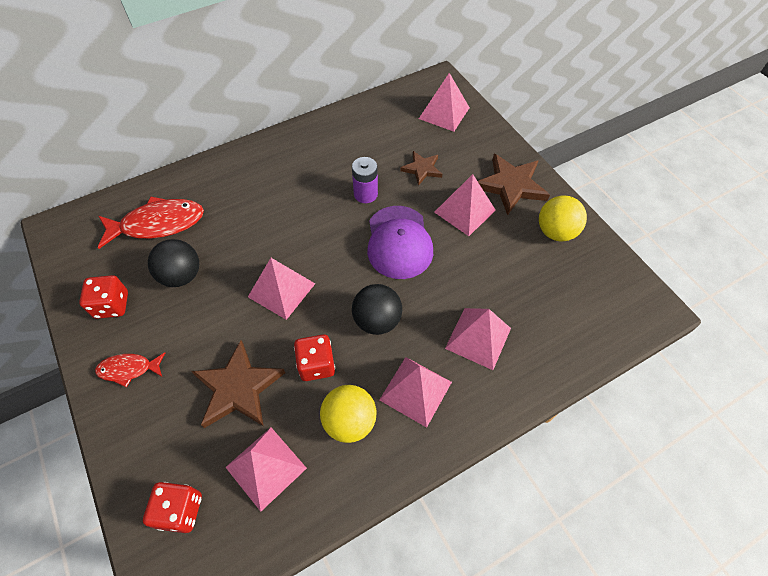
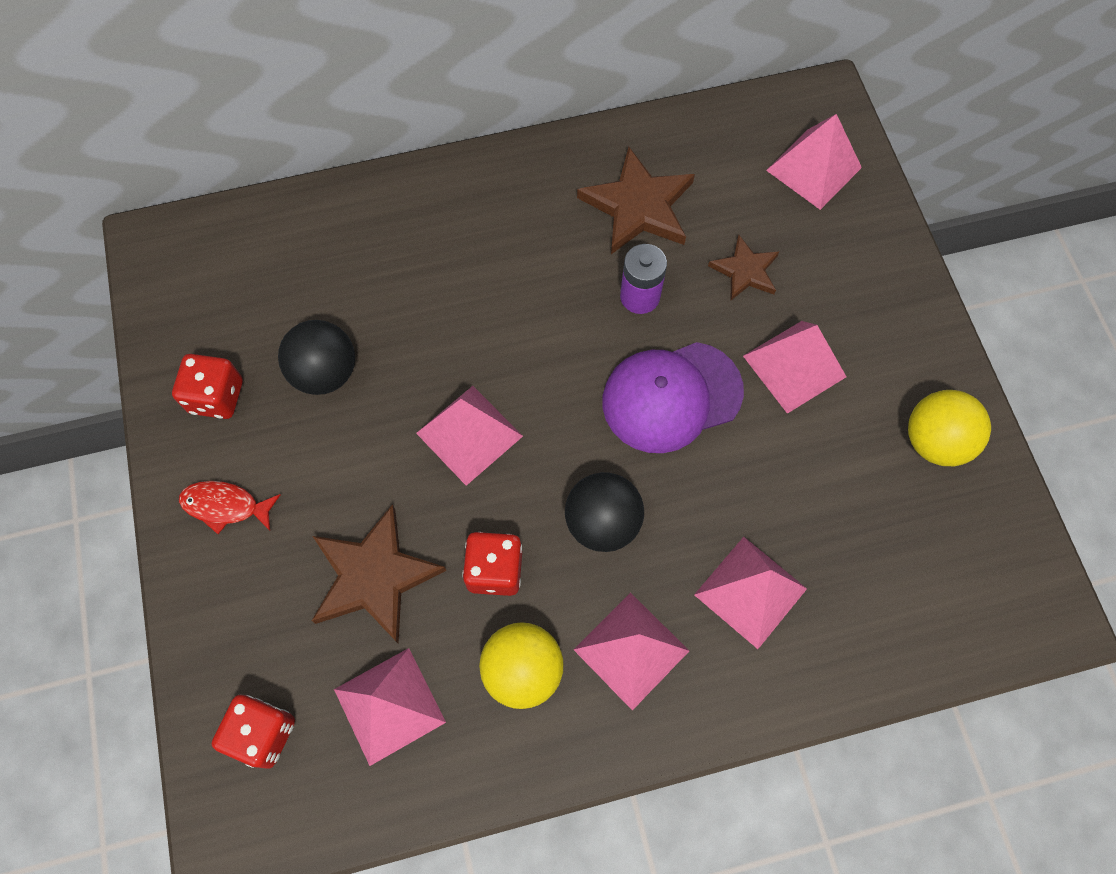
camera: 15 degrees right, 10 degrees up
red fish [98,197,204,249] -> none
purple cap [367,206,433,279] -> purple cap turned 60 degrees clockwise [602,342,744,453]
brown star [478,154,550,215] -> brown star moved to [577,147,695,254]

